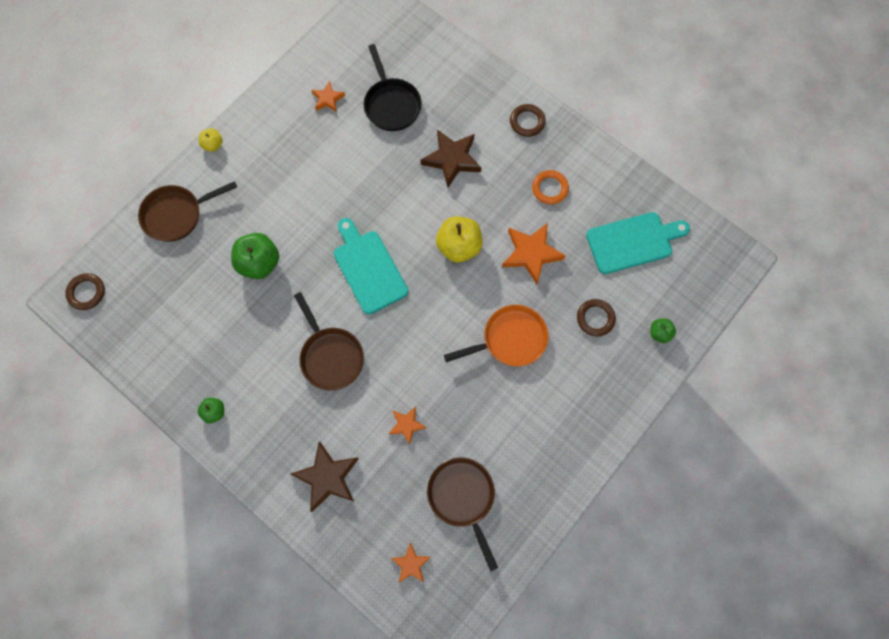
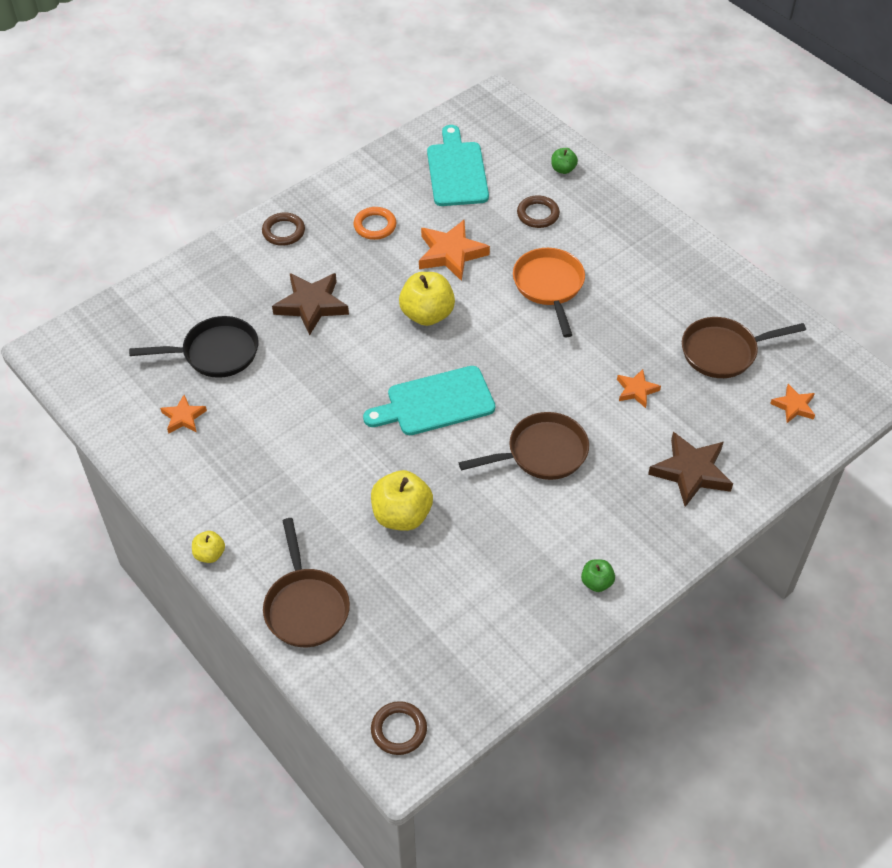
camera: 80 degrees left, 20 degrees down
green apple [231,233,279,279] -> yellow apple [371,470,433,531]

